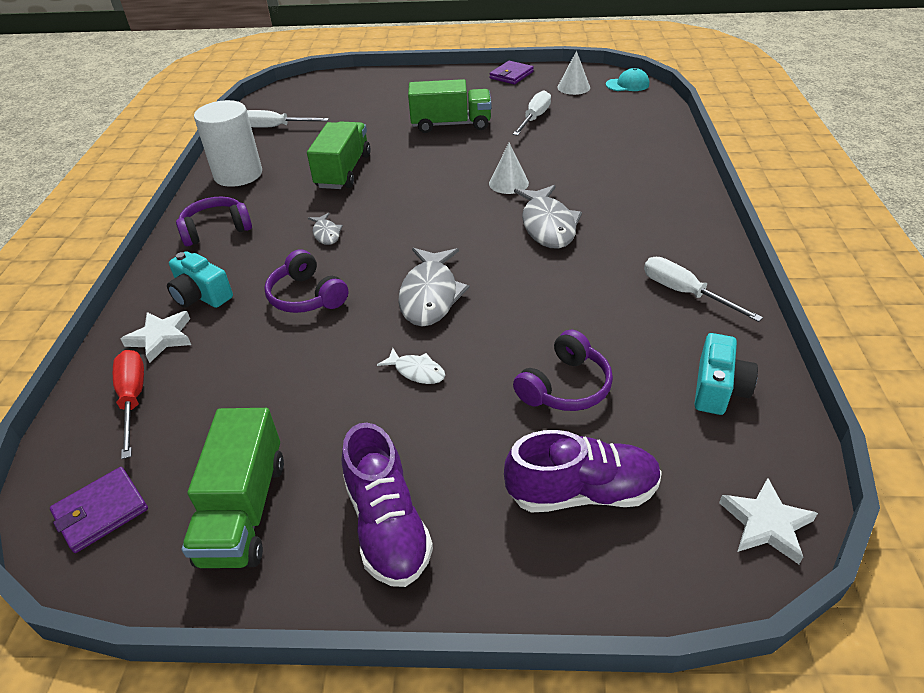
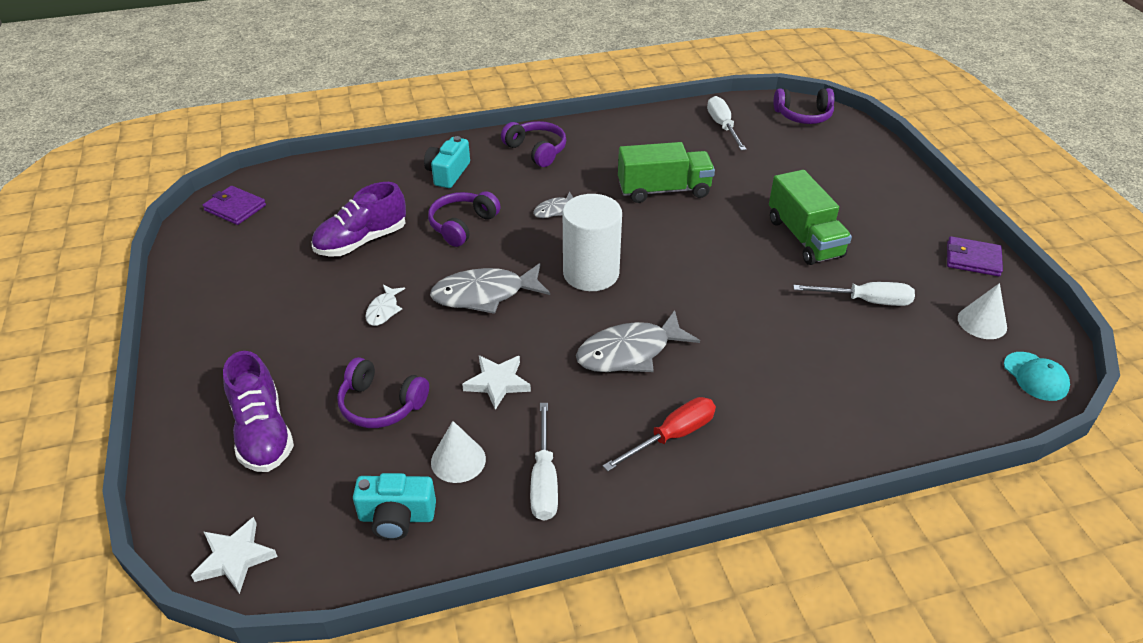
camera: 70 degrees right, 0 degrees up
red screwdriver [113,350,144,459] -> red screwdriver moved to [603,397,716,471]
white star [121,311,191,363] -> white star moved to [462,355,531,410]
green truck [182,408,284,568] -> none
white cylinder [194,100,262,187] -> white cylinder moved to [563,194,622,291]
purple shoe [342,423,433,587] -> purple shoe moved to [312,182,406,257]
white cone [489,143,529,194] -> white cone moved to [431,421,486,483]
white screwdriver [644,257,763,322] -> white screwdriver turned 150 degrees clockwise [530,403,558,521]
none -> purple headphones [774,88,834,124]

